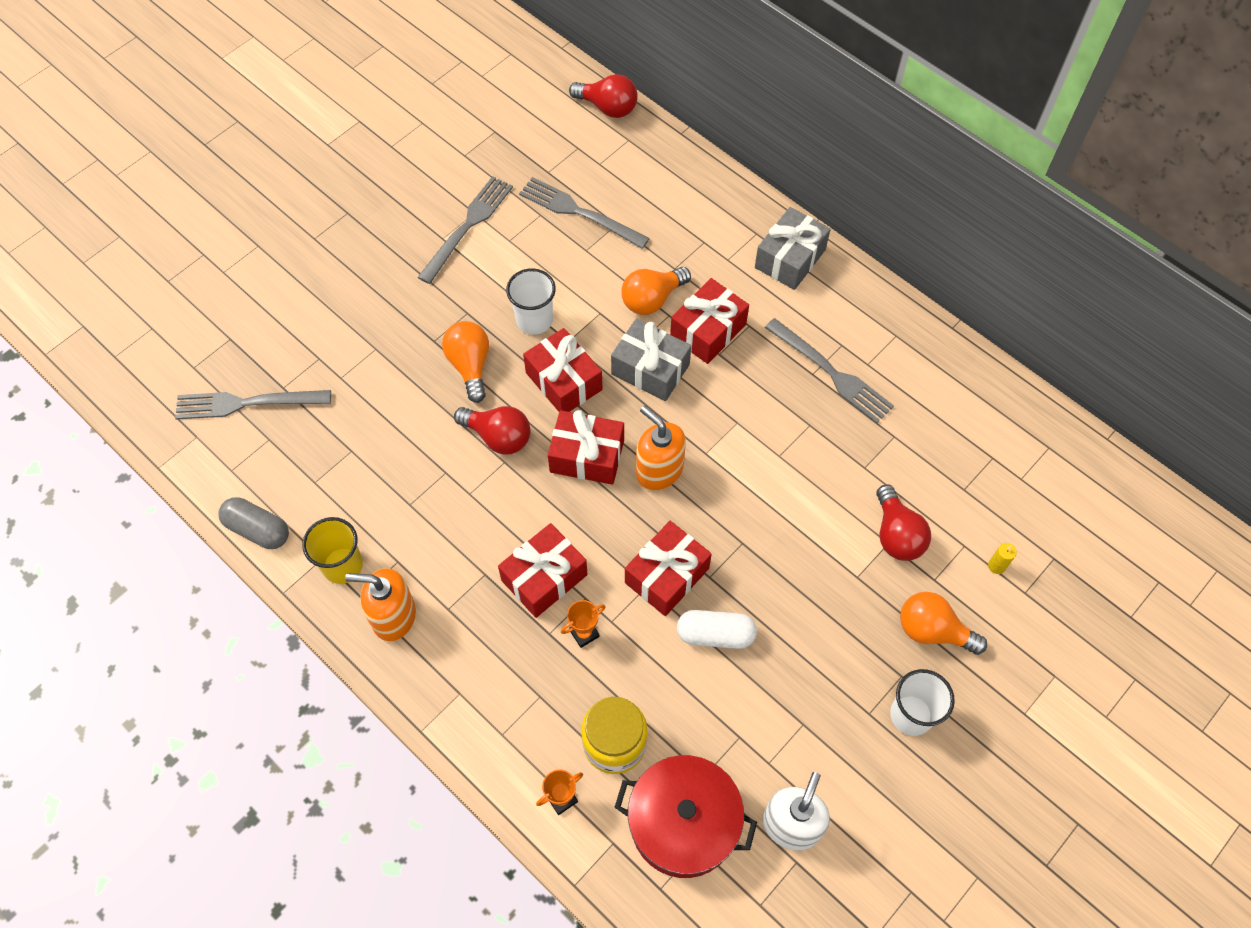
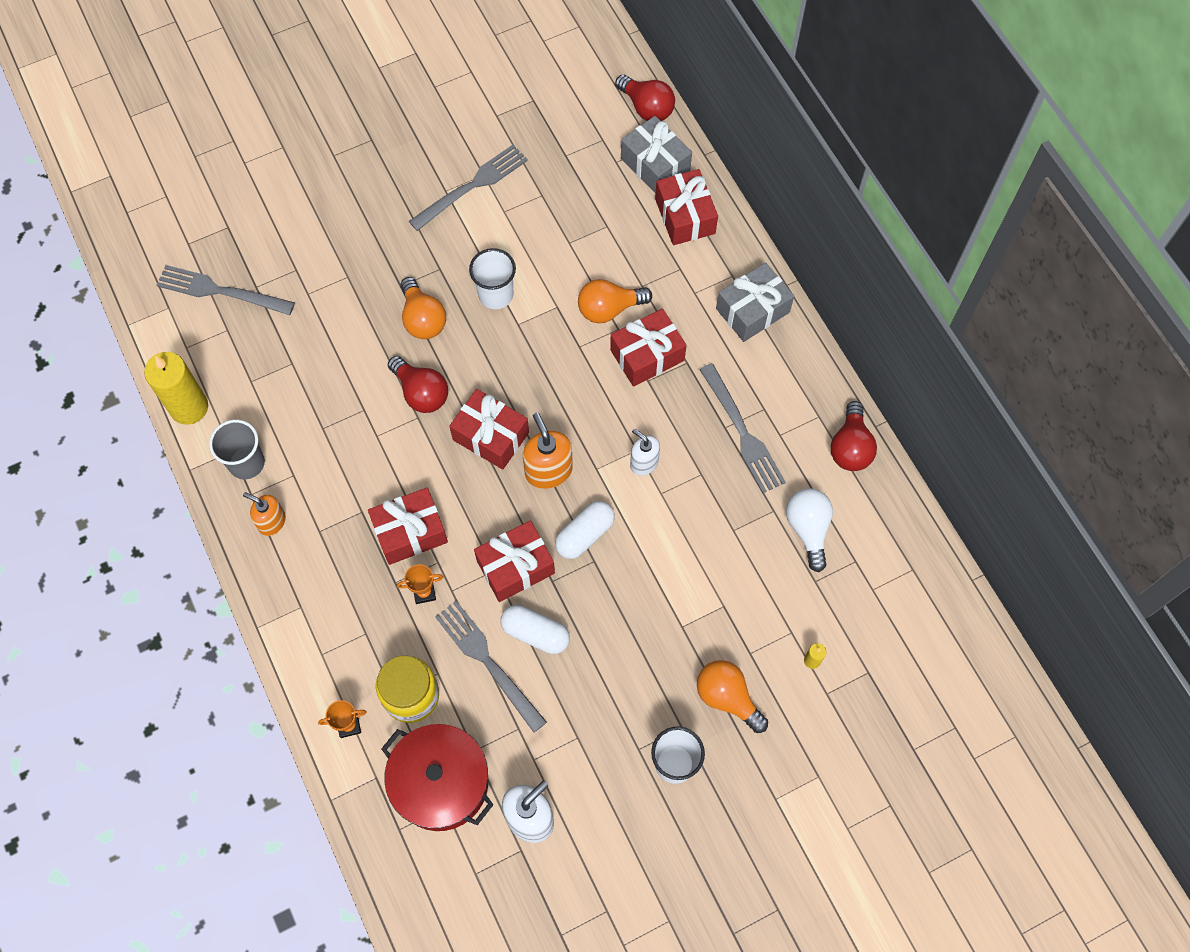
camera: 20 degrees right, 5 degrees up
grey capsule [218,497,289,549] -> yellow candle [144,352,208,425]
yellow cup [302,517,363,584] -> grey cup [209,420,265,479]
orange soap dispenser [345,568,416,641] -> orange soap dispenser [243,492,286,536], size x0.66
orange light bulb [442,321,489,403] -> orange light bulb turned 150 degrees clockwise [400,277,446,339]
grey fork [519,177,650,249] -> grey fork moved to [435,601,547,733]
red gift [523,328,603,412] -> red gift moved to [655,169,718,245]
grey gift [611,319,691,401] -> grey gift moved to [621,116,692,194]
red light bulb [876,484,931,561] -> red light bulb moved to [831,401,877,471]
none -> white capsule [555,501,615,559]
none -> white soap dispenser [630,429,660,476]
none -> white light bulb [786,488,833,572]

